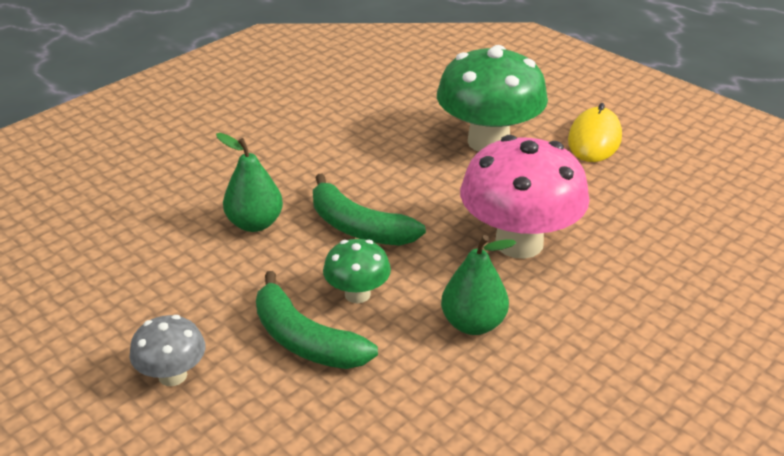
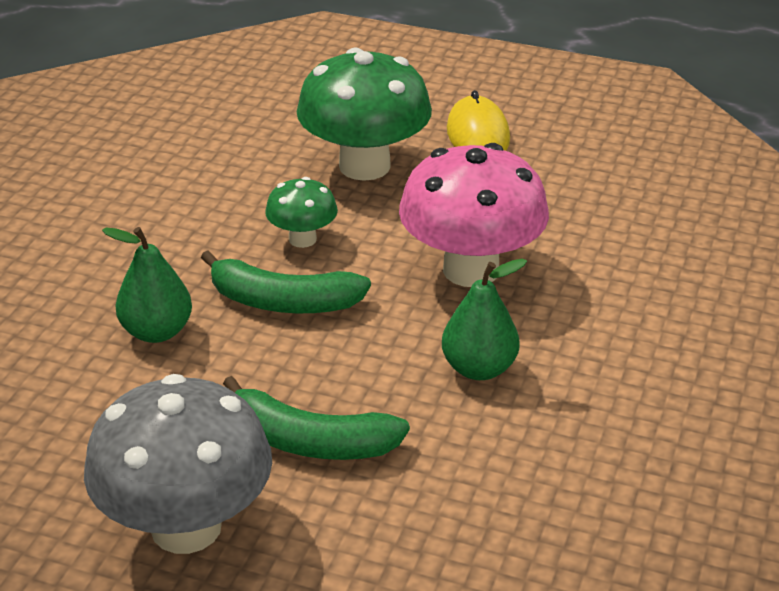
camera: 25 degrees left, 0 degrees up
grey mushroom [130,315,205,386] -> grey mushroom [84,374,272,554], size x1.99
green mushroom [323,239,391,303] -> green mushroom moved to [265,177,338,248]

